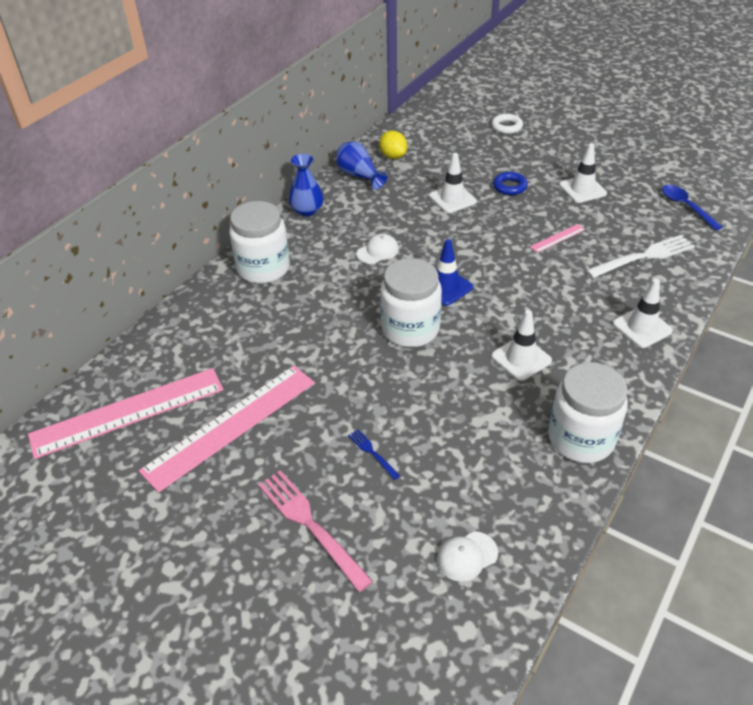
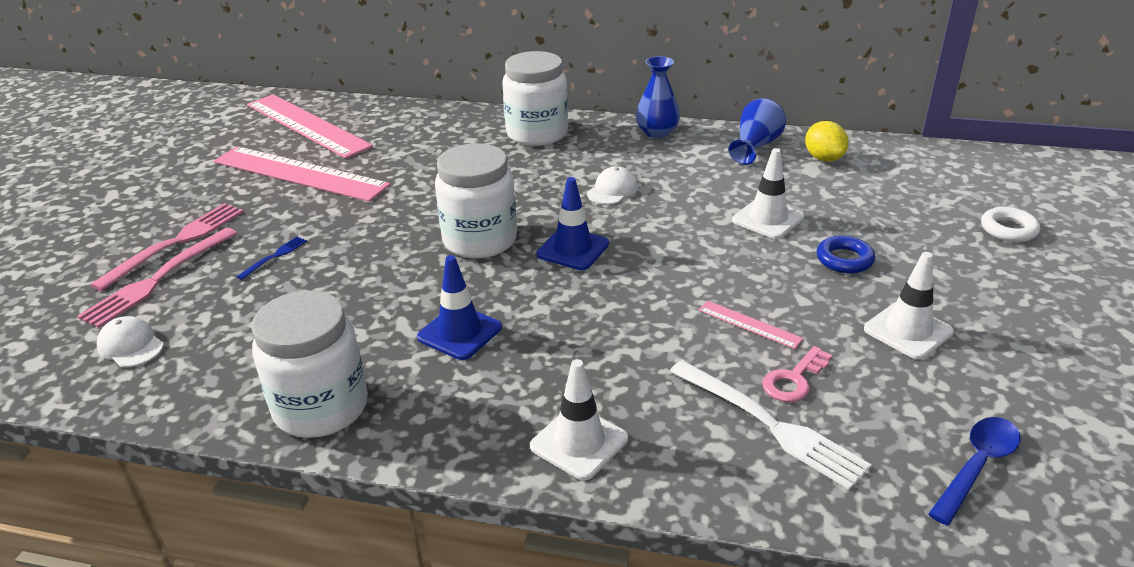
camera: 70 degrees right, 10 degrees down
white cap [357,234,399,264] -> white cap turned 90 degrees counterclockwise [587,166,638,205]
yellow lemon [379,130,407,159] -> yellow lemon turned 60 degrees counterclockwise [805,121,849,162]
white traffic cone [491,310,552,381] -> blue traffic cone [417,255,502,360]
none -> pink fork [77,228,237,328]
none -> pink key [762,346,832,402]

